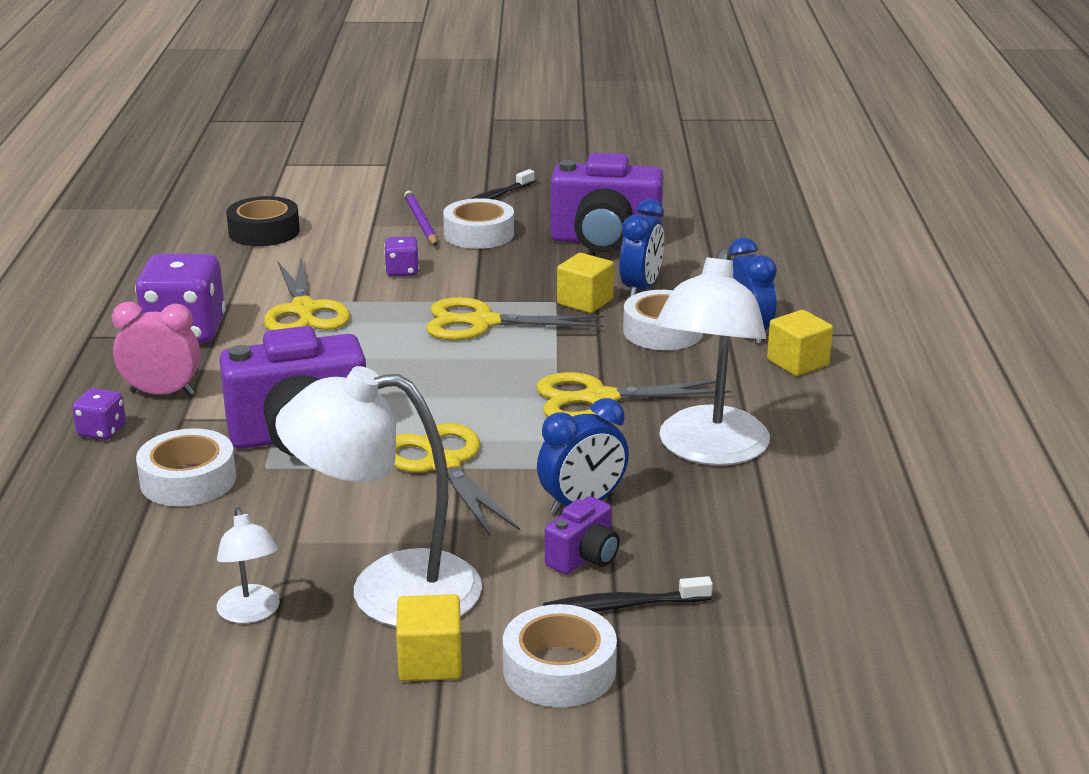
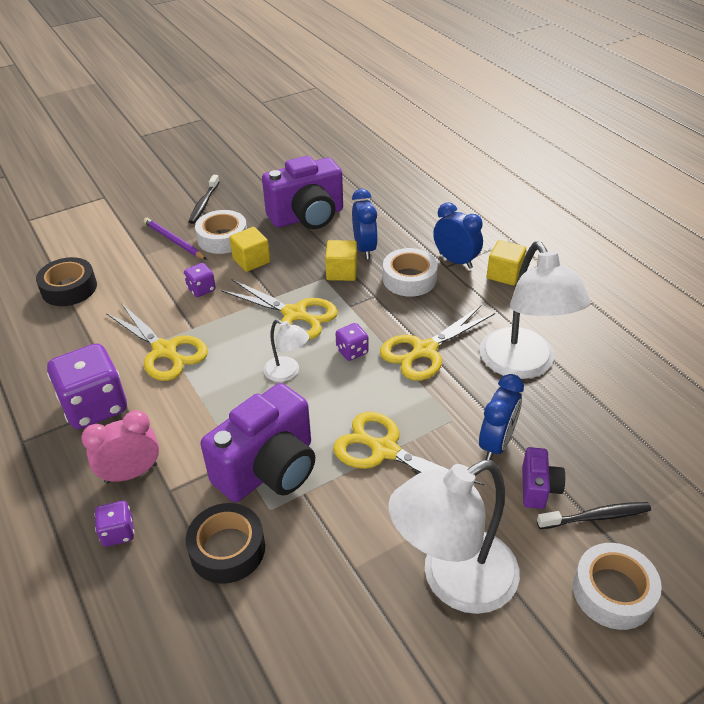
camera: 30 degrees left, 15 degrees up
white tape [136,428,236,507] -> black tape [186,503,265,584]
white lamp [217,507,280,624] -> white lamp moved to [264,319,309,382]
yellow cube [396,594,462,681] -> yellow cube moved to [229,227,270,272]
yellow scissors [426,297,604,340] -> yellow scissors turned 120 degrees counterclockwise [221,279,338,340]
black toothbrush [543,576,713,612] -> black toothbrush turned 150 degrees counterclockwise [537,502,651,529]
none -> purple dice [336,323,369,361]

